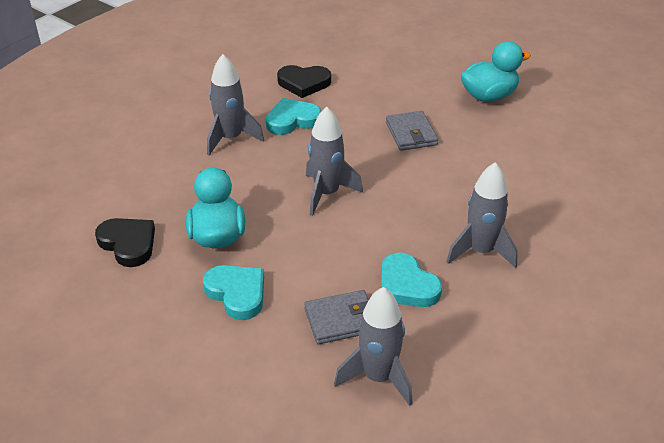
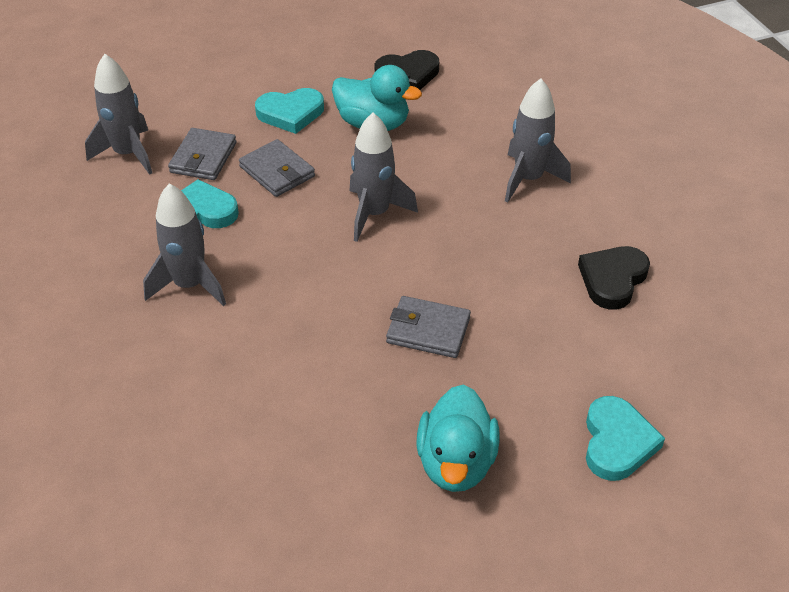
camera: 120 degrees right, 5 degrees up
turquoise heart [266,98,321,135] -> turquoise heart moved to [586,396,665,481]
none -> grey wallet [239,139,315,197]

